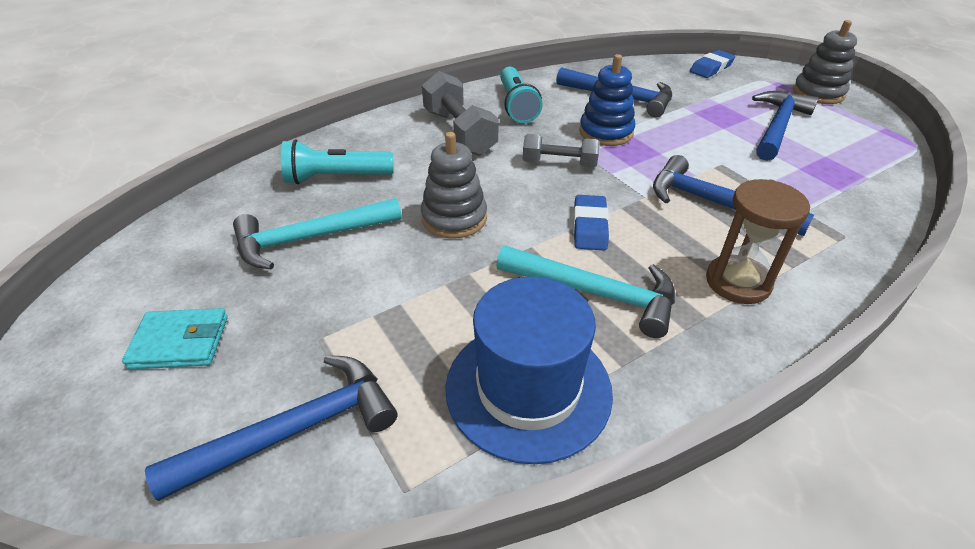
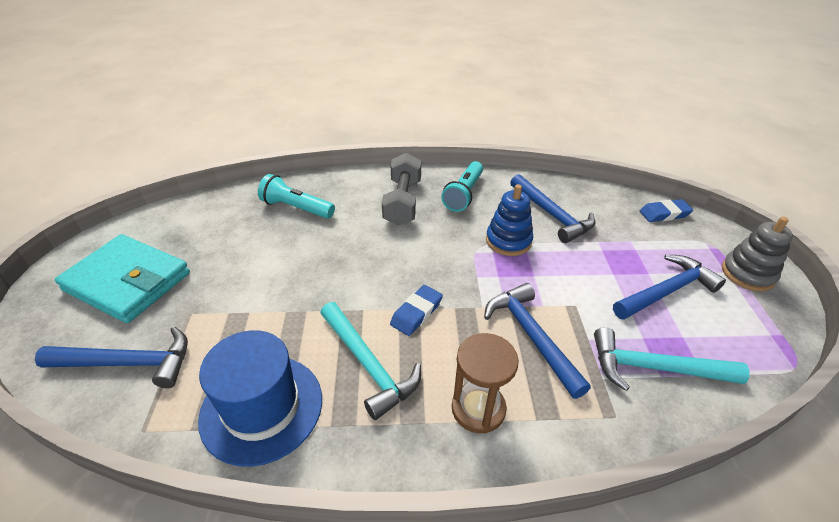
camera: 30 degrees right, 0 degrees up
turquoise wallet [122,308,228,370] -> turquoise wallet [55,234,190,323], size x1.93
turquoise hammer [233,198,402,269] -> turquoise hammer moved to [594,327,749,391]
grey stacking toy [421,132,487,239] -> none
grey dumbbell [523,134,600,168] -> none

